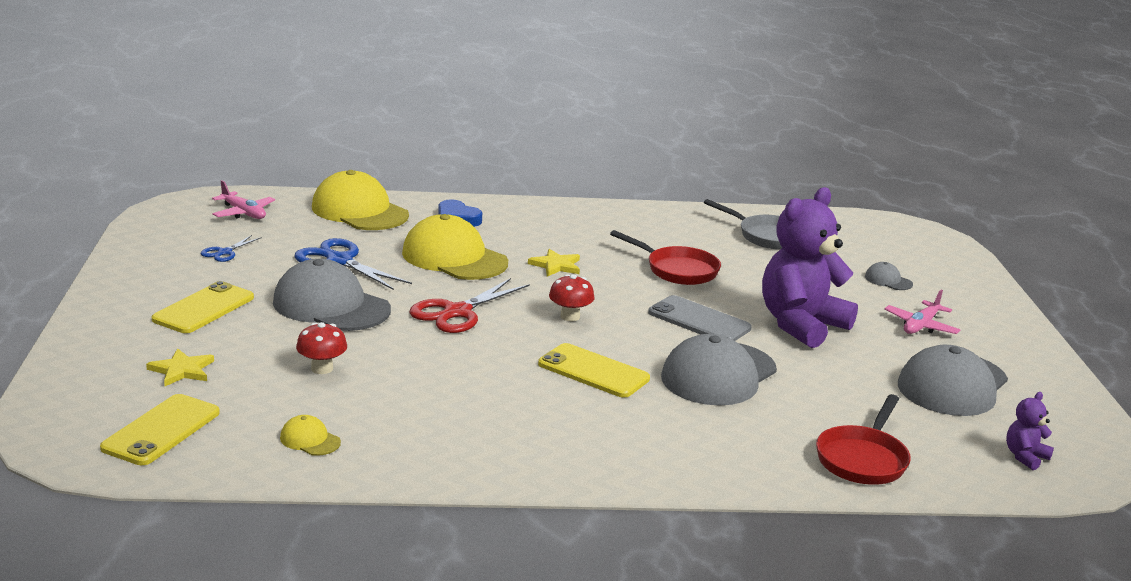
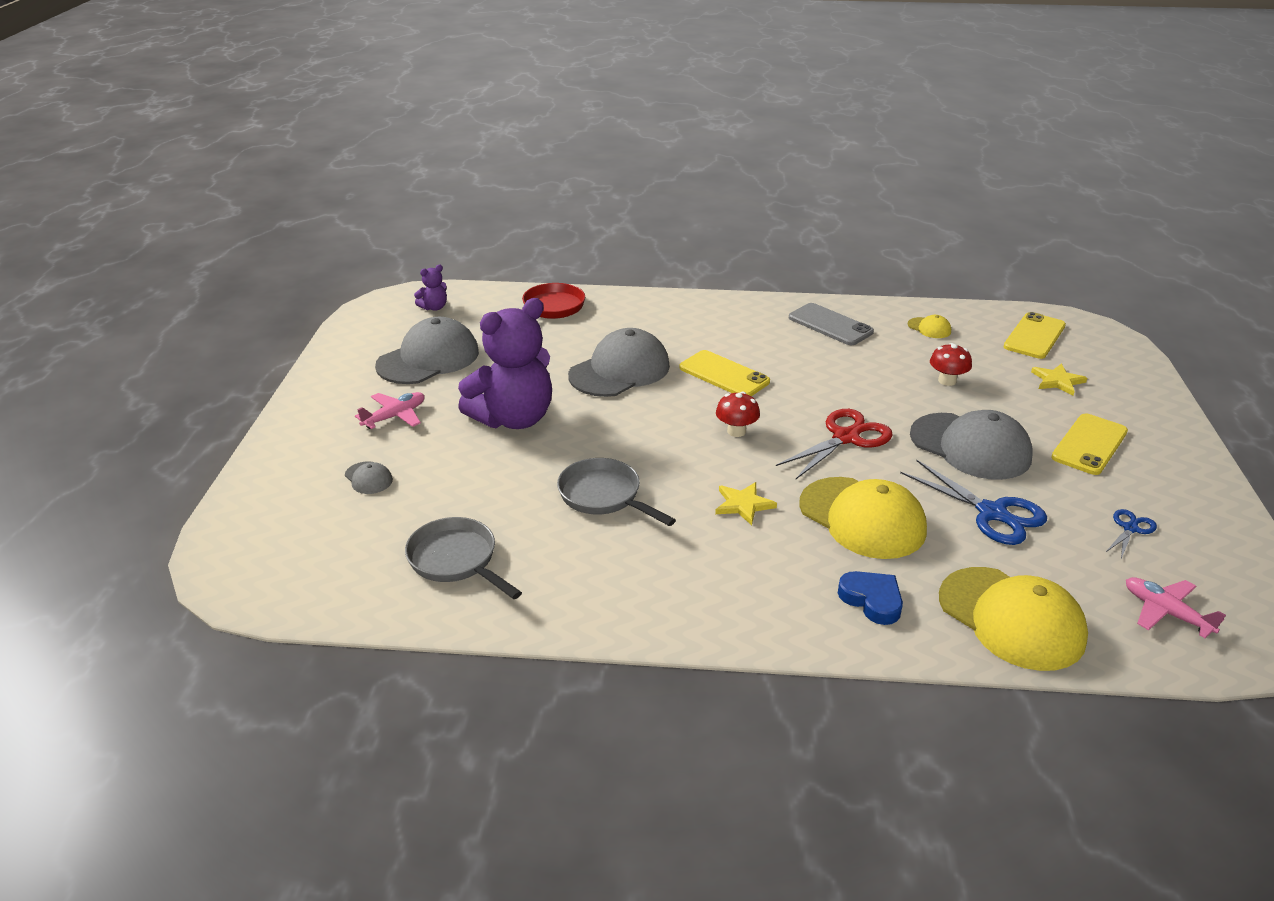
camera: 170 degrees left, 10 degrees up
red pan [610,230,721,285] -> grey pan [557,458,676,526]
grey phone [648,295,752,341] -> grey phone moved to [789,303,874,345]

